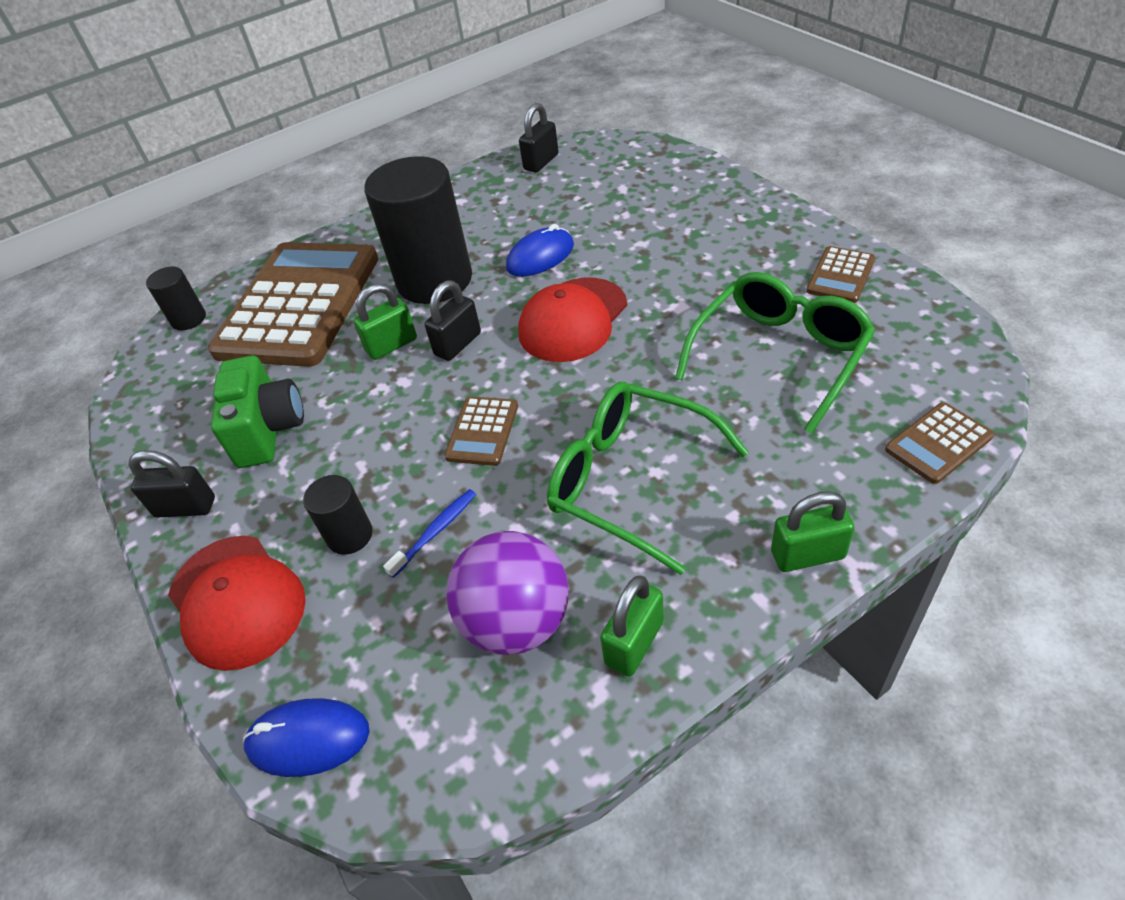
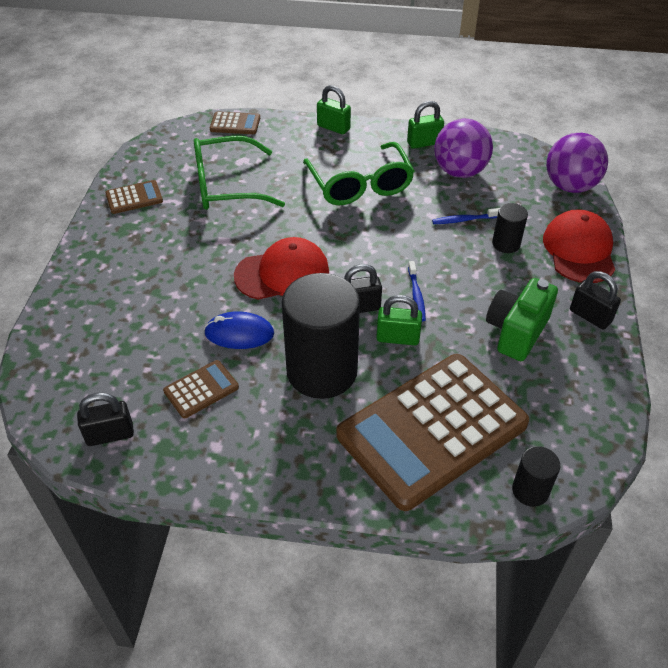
camera: 145 degrees left, 0 degrees up
blue mouse [243,698,370,777] -> purple ball [546,133,608,193]
brown calculator [444,396,518,466] -> brown calculator moved to [163,360,239,418]
none -> blue toothbrush [408,261,426,321]

